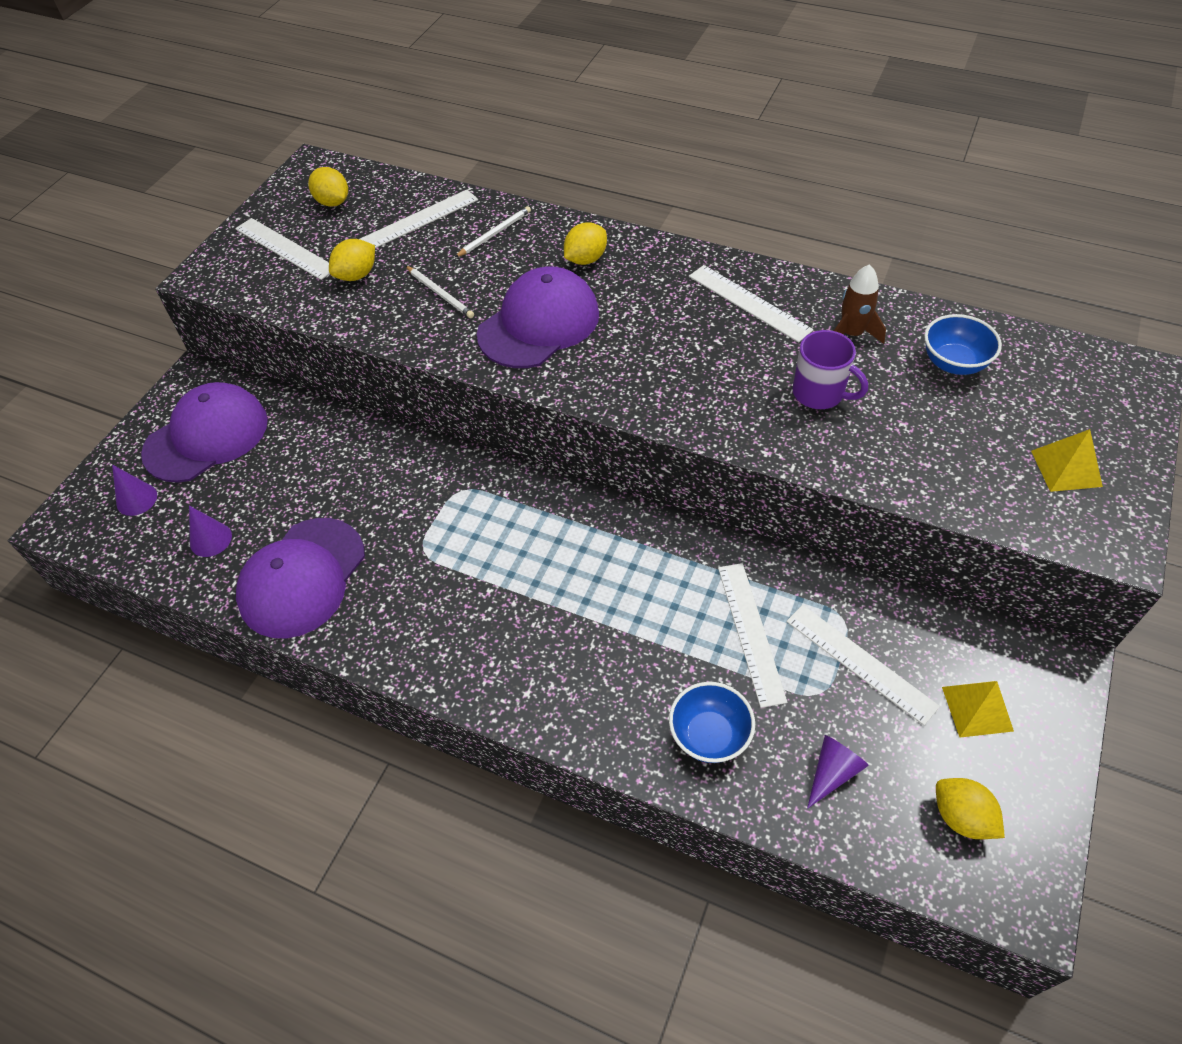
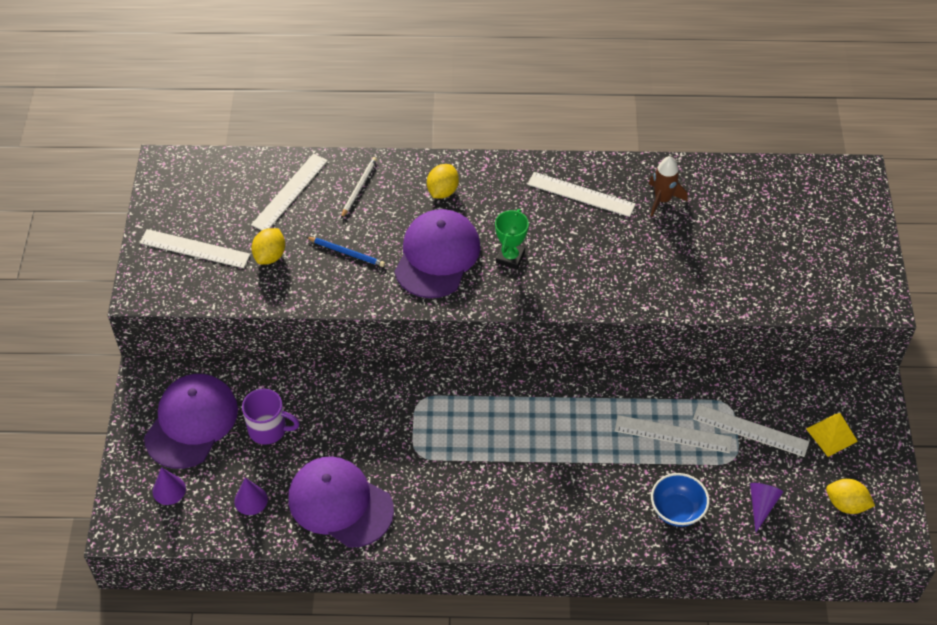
camera: 25 degrees left, 0 degrees up
purple cap [236,518,365,638] -> purple cap turned 120 degrees clockwise [288,456,394,548]
yellow lemon [308,167,348,207] -> none
white pencil [406,266,474,318] -> blue pencil [306,237,385,267]
white ruler [718,563,788,708] -> white ruler turned 45 degrees counterclockwise [615,415,732,453]
purple mug [793,330,868,409] -> purple mug moved to [242,389,300,445]
blue bowl [924,314,1002,375] -> none
yellow pyramid [1031,429,1103,492] -> none
none -> green trophy [495,209,529,269]

